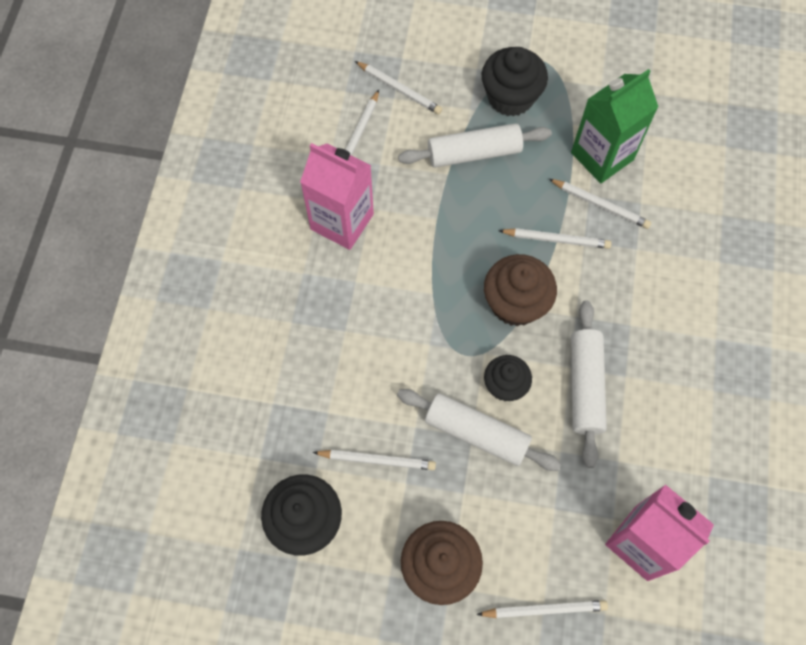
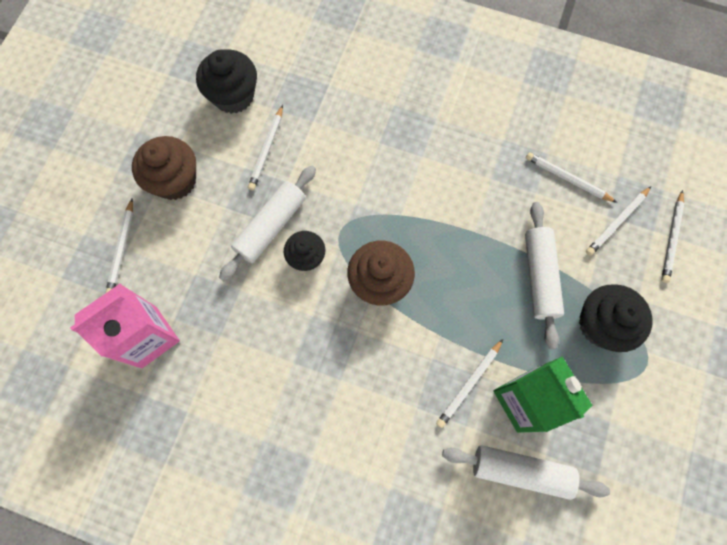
camera: 100 degrees right, 5 degrees up
pink carton [300,143,374,250] -> none
white pencil [498,228,611,249] -> white pencil moved to [661,190,684,283]
white rolling pin [571,300,607,468] -> white rolling pin moved to [442,445,610,500]

